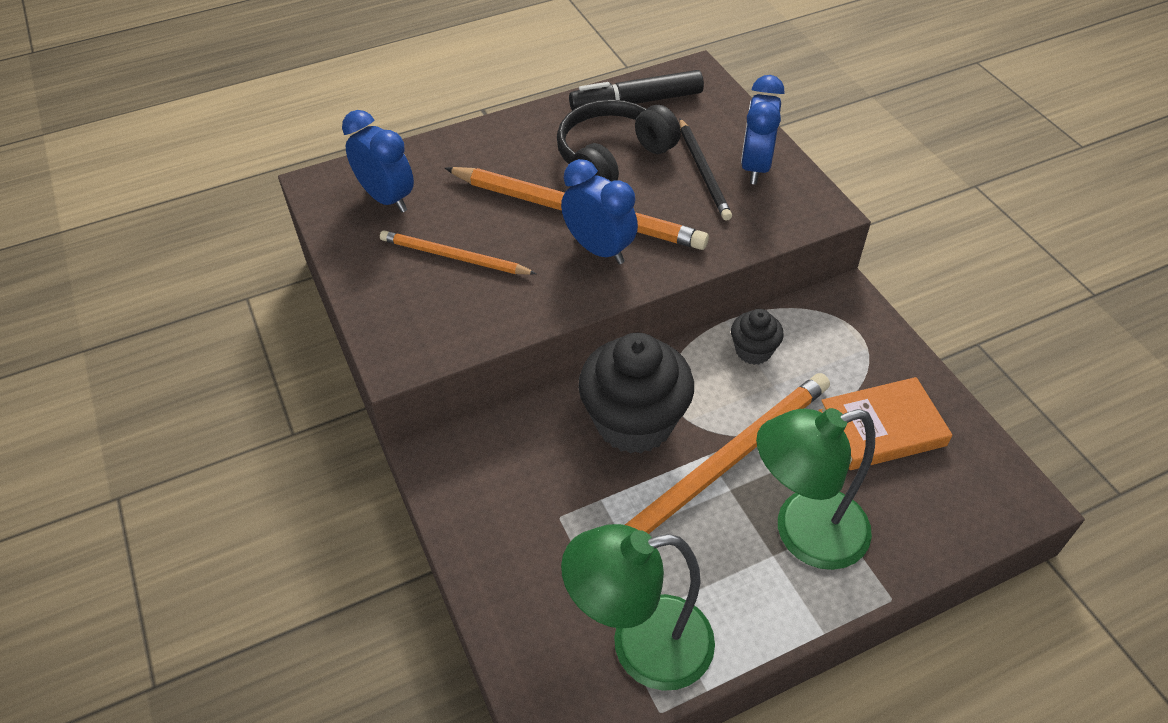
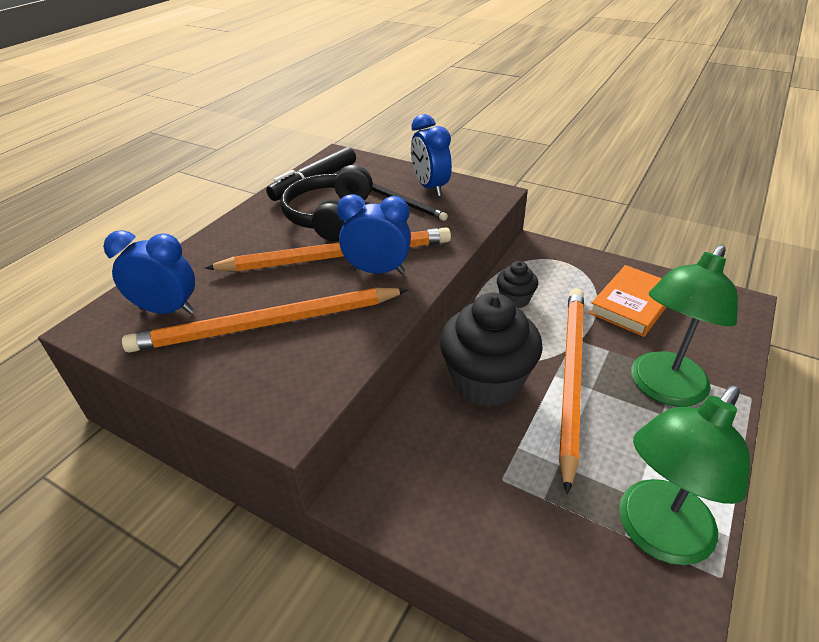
camera: 35 degrees left, 10 degrees down
orange pencil [380,230,537,275] -> orange pencil [122,288,408,352], size x1.75

